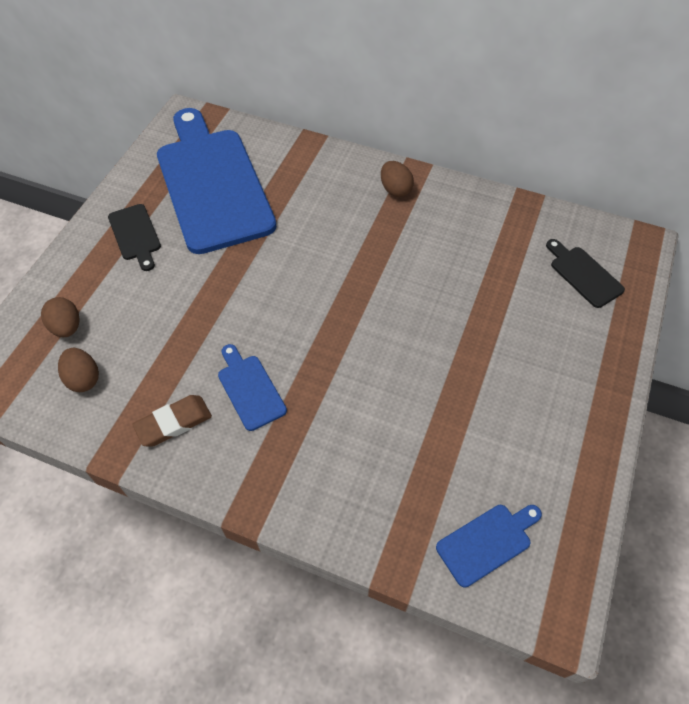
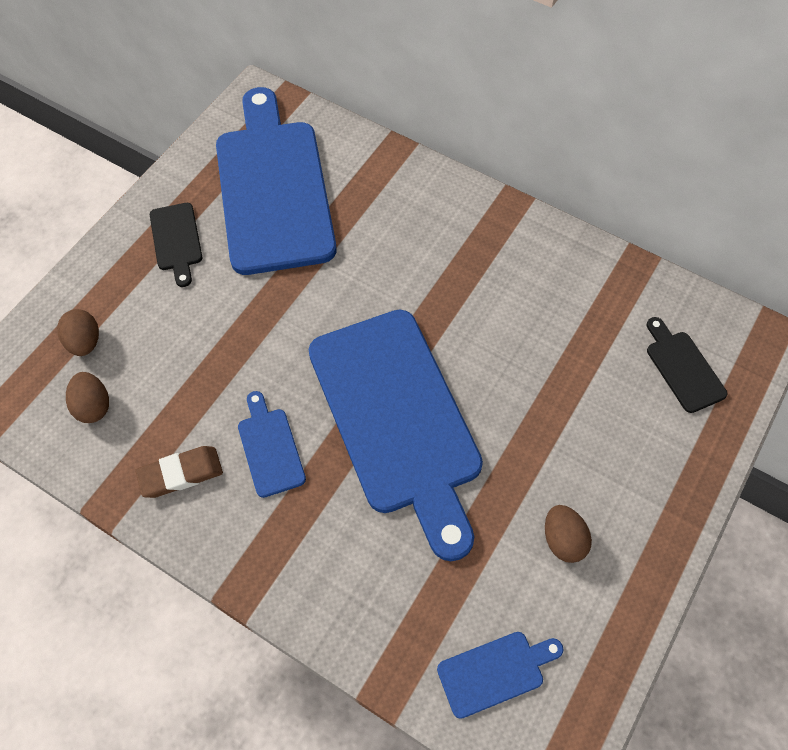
camera: 10 degrees right, 5 degrees up
brown egg [381,161,414,197] -> brown egg moved to [545,505,592,563]
none -> blue cutting board [309,310,483,561]

